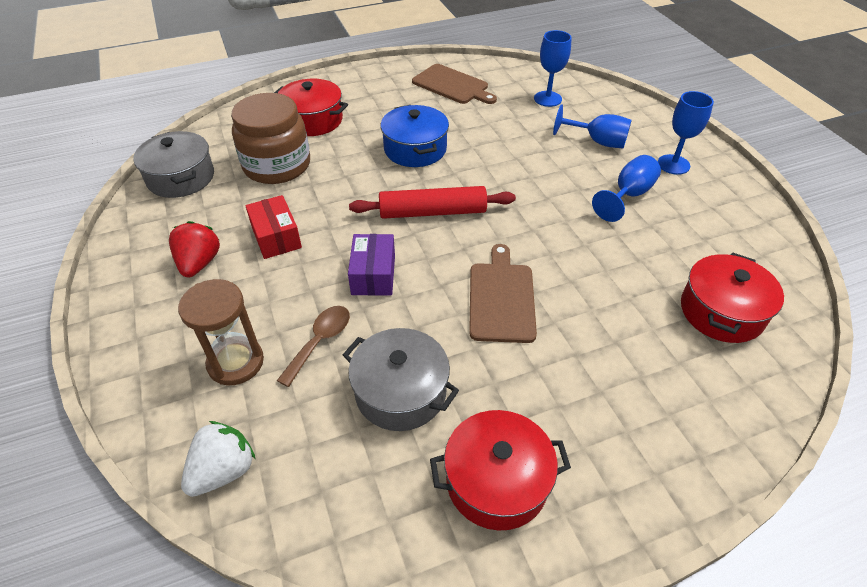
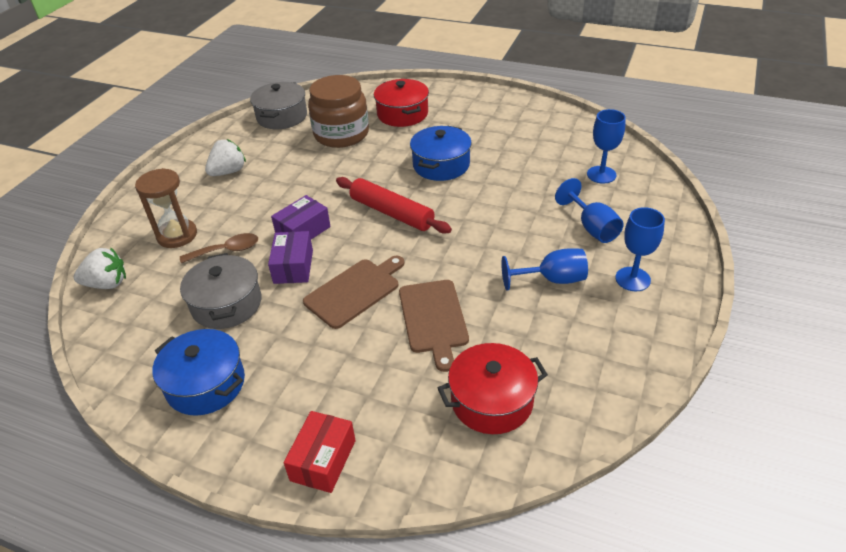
camera: 45 degrees right, 5 degrees down
red strawberry [169,221,220,278] -> white strawberry [205,139,246,176]
red box [245,195,302,259] -> red box moved to [284,411,356,493]
brown cutting board [412,64,497,104] -> brown cutting board moved to [399,280,469,372]
red pot [430,410,571,531] -> blue pot [152,329,245,416]
none -> purple box [268,231,313,284]

